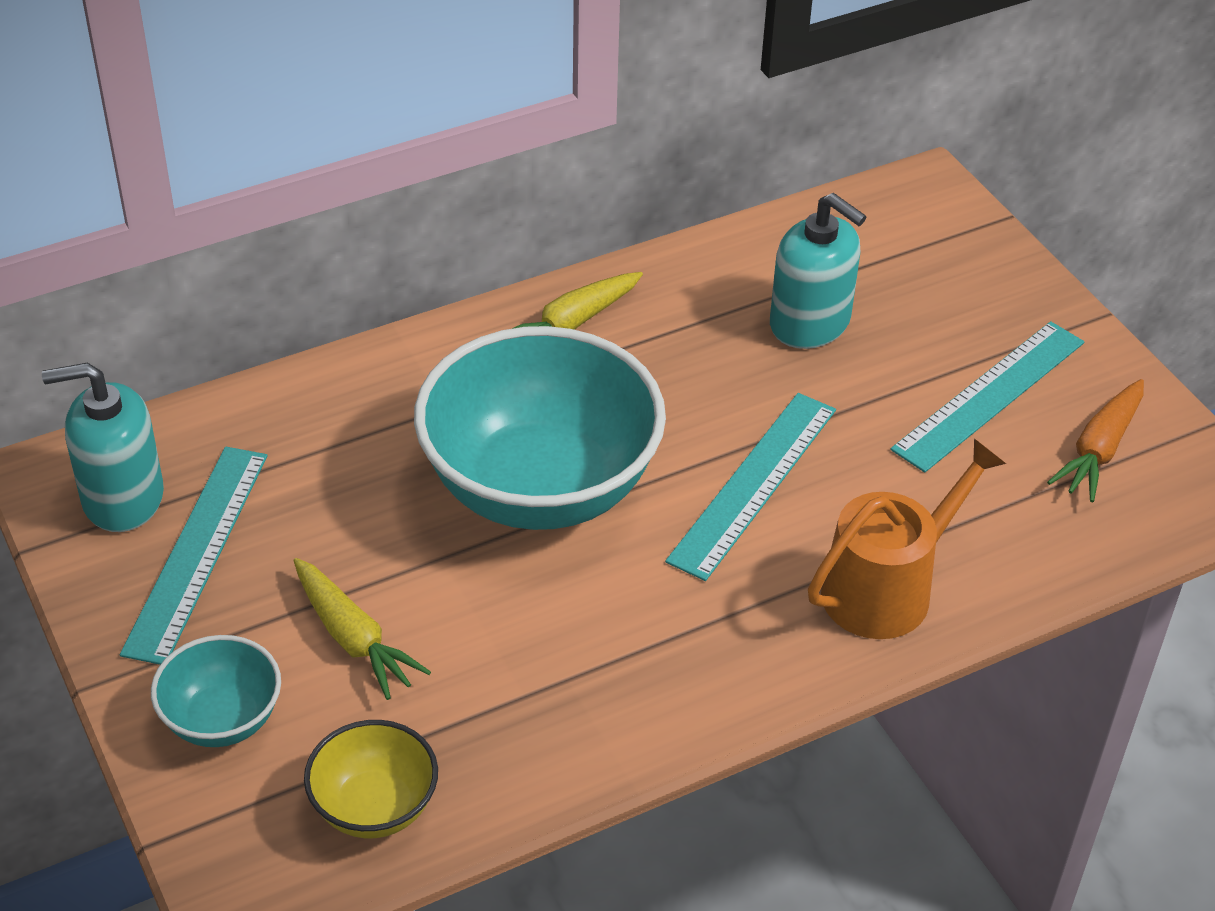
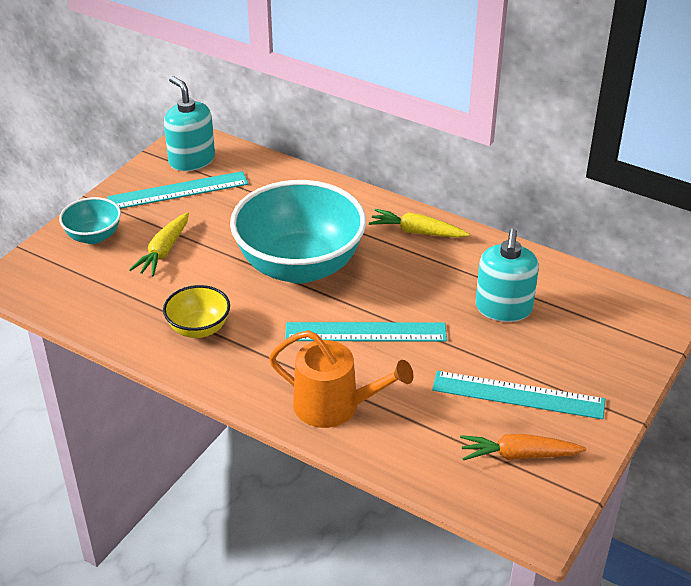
camera: 60 degrees right, 5 degrees down
yellow bowl [304,720,438,838] -> yellow bowl moved to [163,285,230,338]

